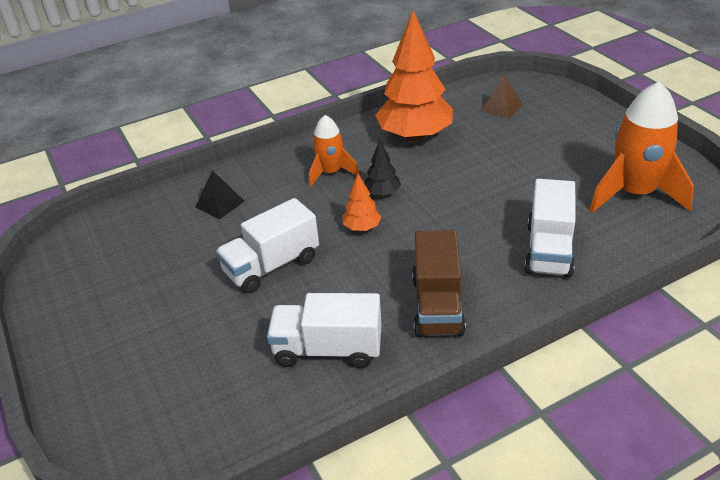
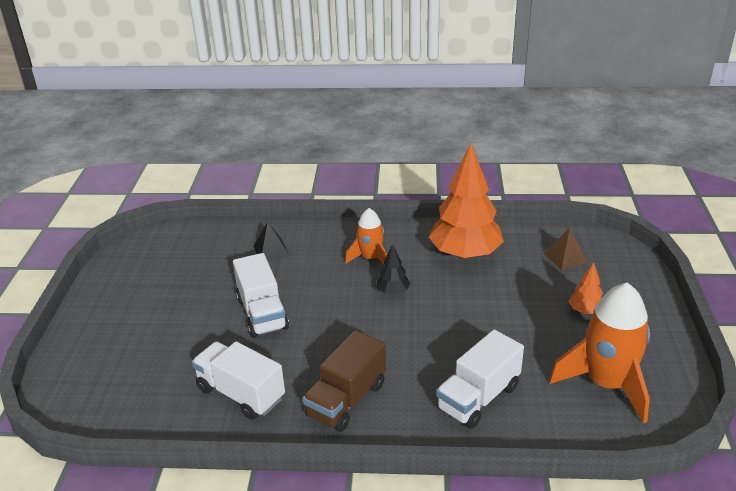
camera: 30 degrees right, 5 degrees down
white truck [216,198,319,293] -> white truck turned 105 degrees counterclockwise [233,253,289,338]
orange tree [342,174,381,231] -> orange tree moved to [568,262,603,314]

